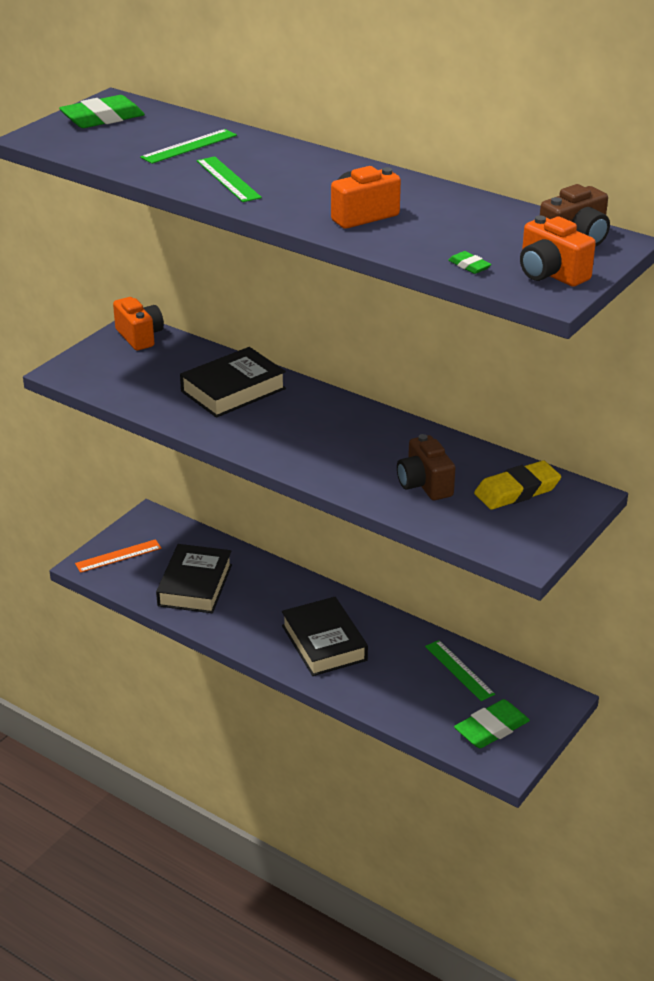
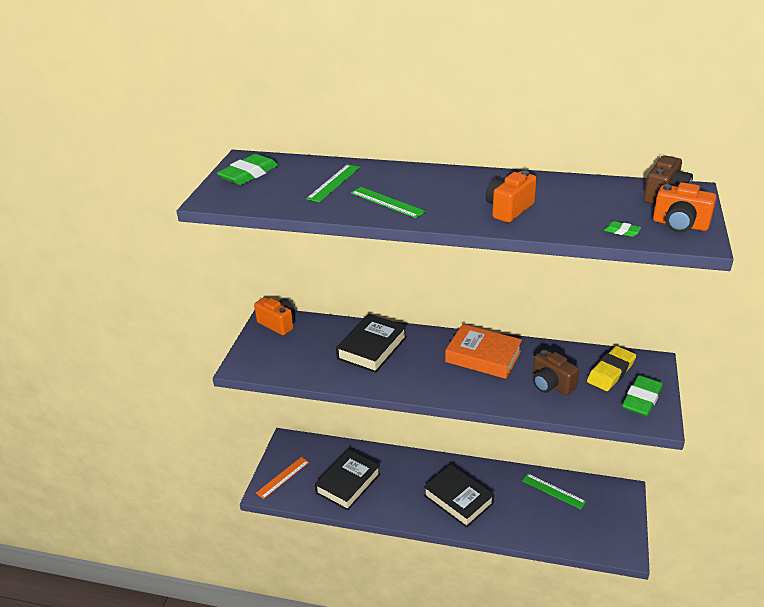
camera: 20 degrees left, 0 degrees up
black book [156,544,232,613] -> black book turned 45 degrees clockwise [315,449,380,511]
green eraser [454,699,530,748] -> green eraser moved to [622,375,663,416]
none -> orange book [445,324,522,379]

